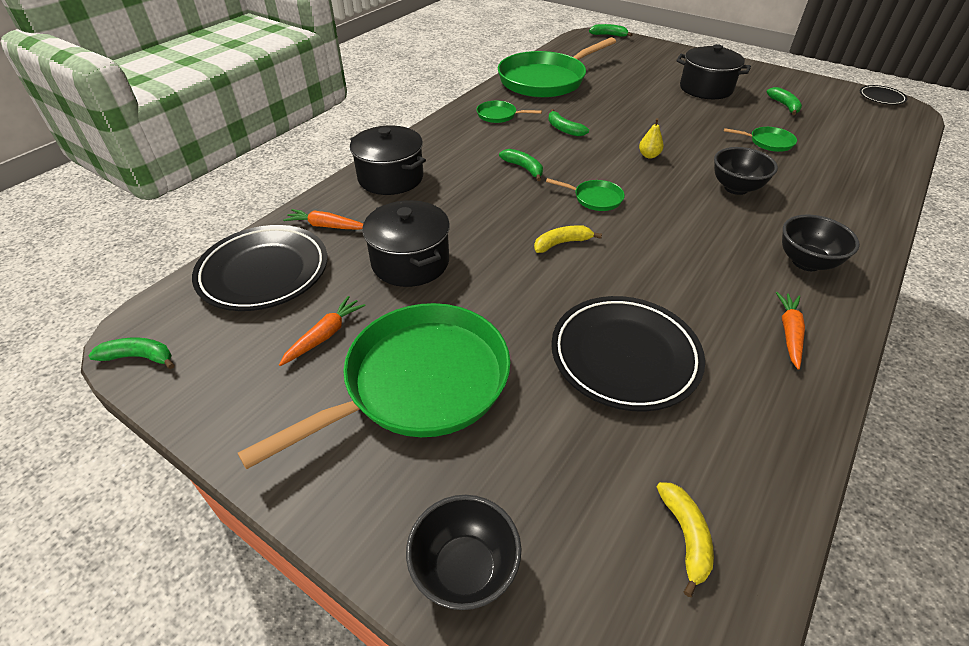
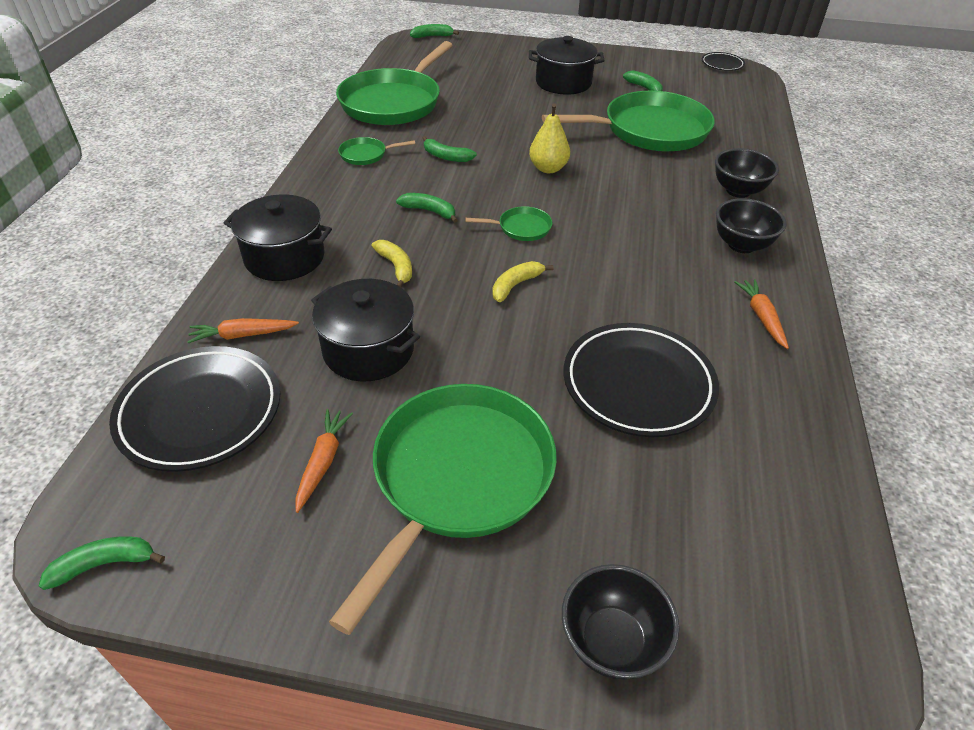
camera: 25 degrees left, 0 degrees up
yellow pear [639,118,664,158] -> yellow pear [529,103,570,173], size x1.60
yellow banana [657,482,714,597] -> yellow banana moved to [372,240,412,287]
black bowl [714,147,778,195] -> black bowl moved to [715,148,779,198]
green pan [724,127,797,152] -> green pan [542,91,715,152], size x2.41

